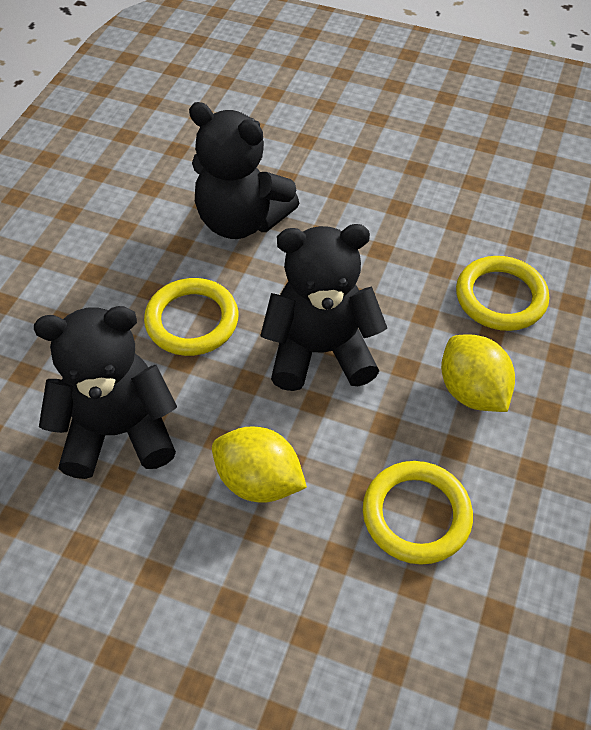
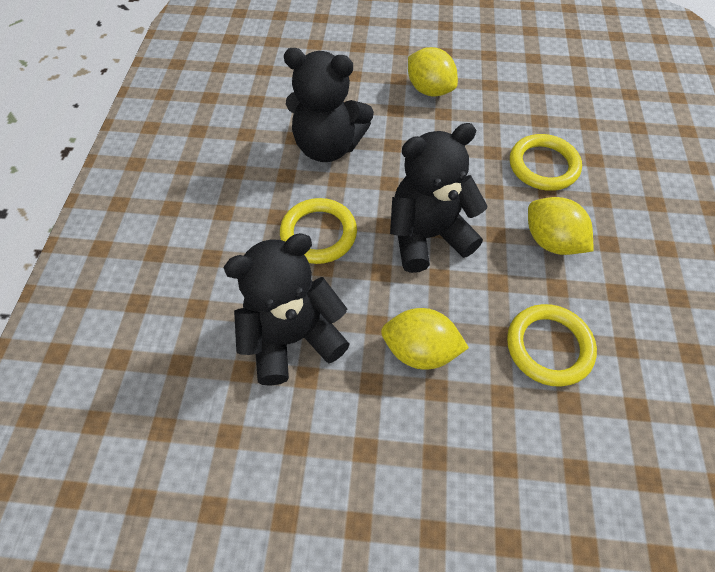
camera: 15 degrees left, 5 degrees up
none -> yellow lemon [408,47,458,97]

